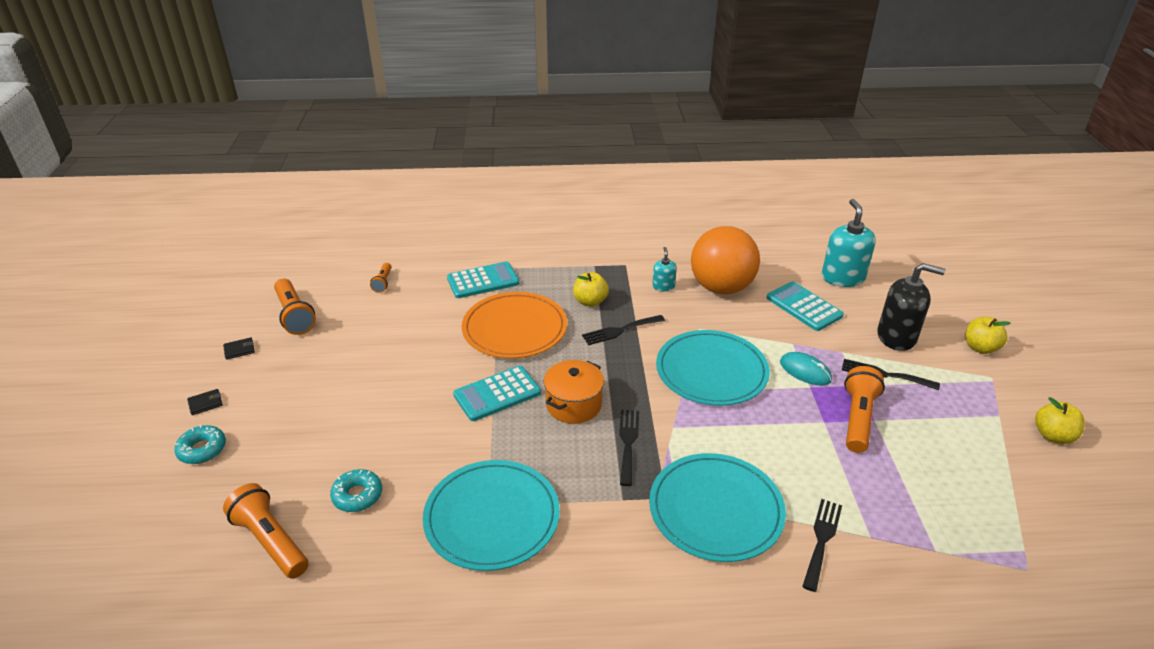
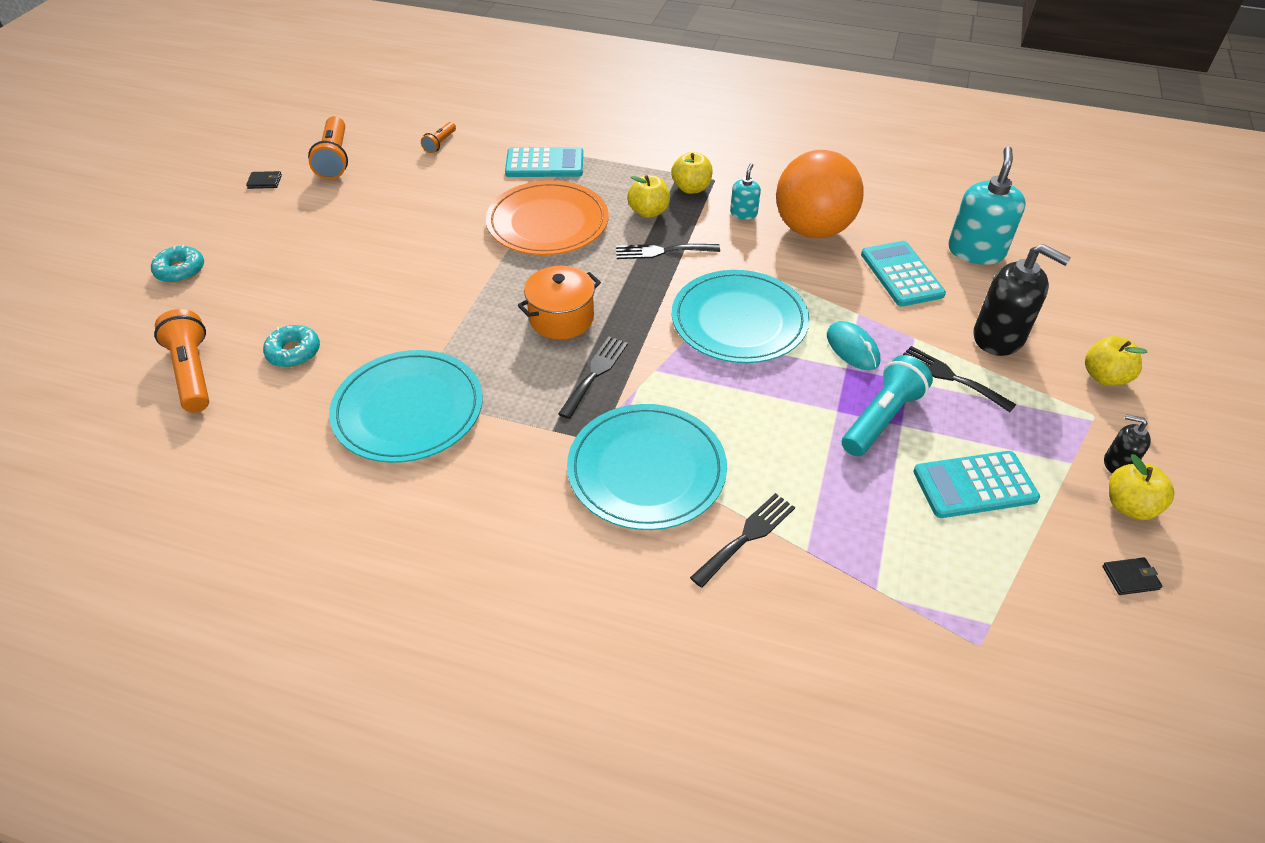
camera: 20 degrees right, 10 degrees up
black wallet [187,389,223,415] -> black wallet moved to [1102,557,1163,595]
turquoise calculator [453,366,541,421] -> turquoise calculator moved to [913,451,1040,518]
orange flashlight [844,366,885,453] -> turquoise flashlight [842,355,933,456]
none -> yellow apple [671,152,713,194]
none -> black soap dispenser [1104,414,1151,474]

